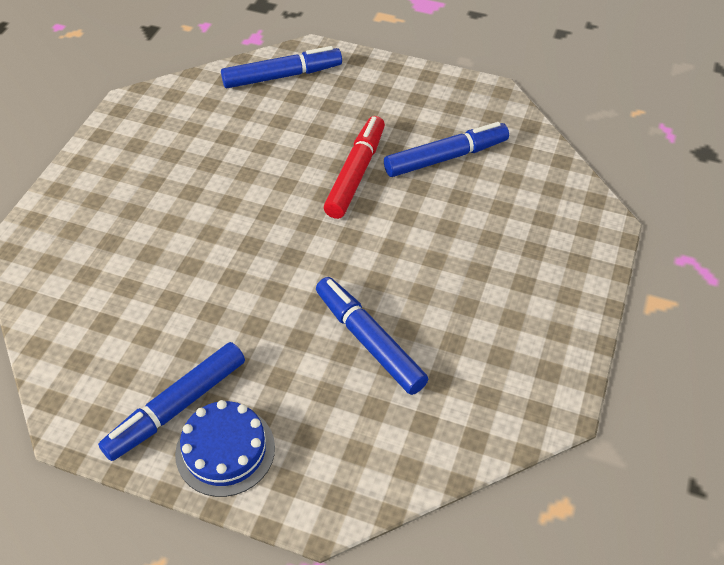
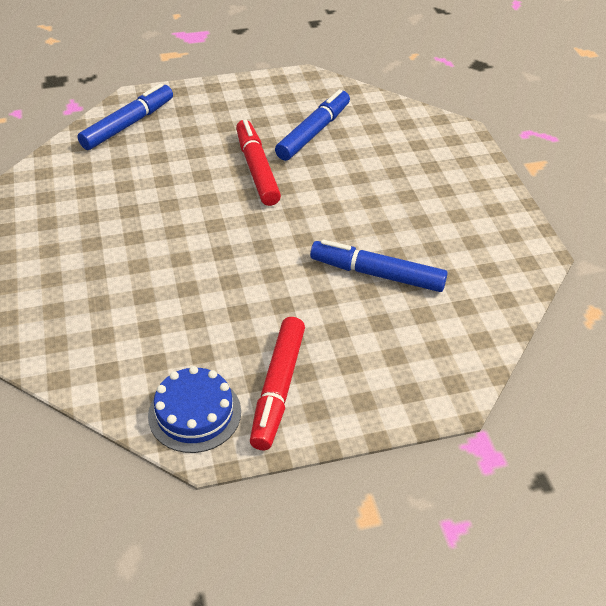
camera: 35 degrees left, 5 degrees down
blue marker [98,342,245,461] -> red marker [250,317,305,451]
blue cake [175,400,275,497] -> blue cake moved to [148,366,241,453]

